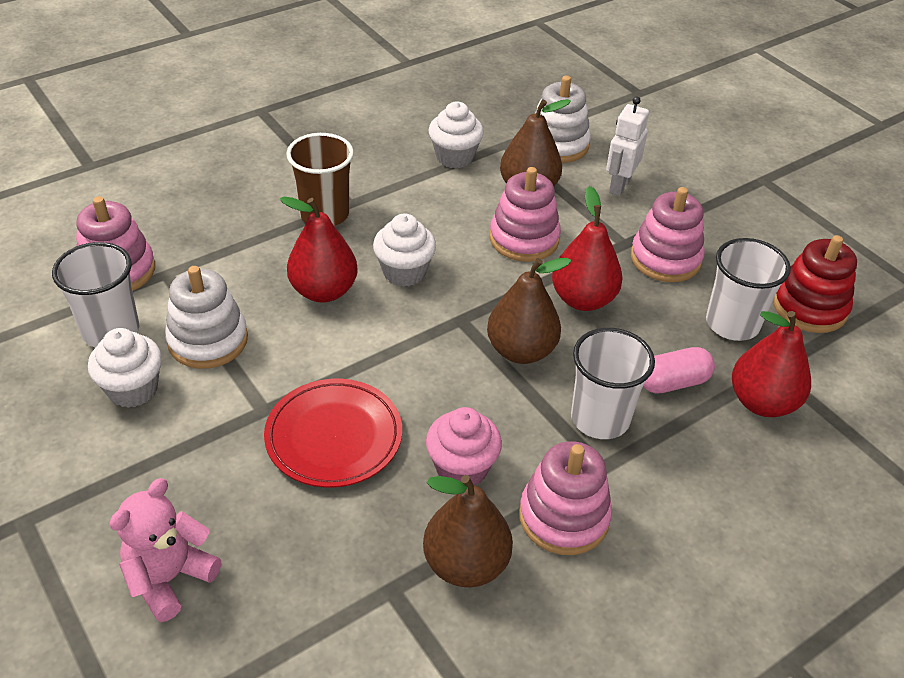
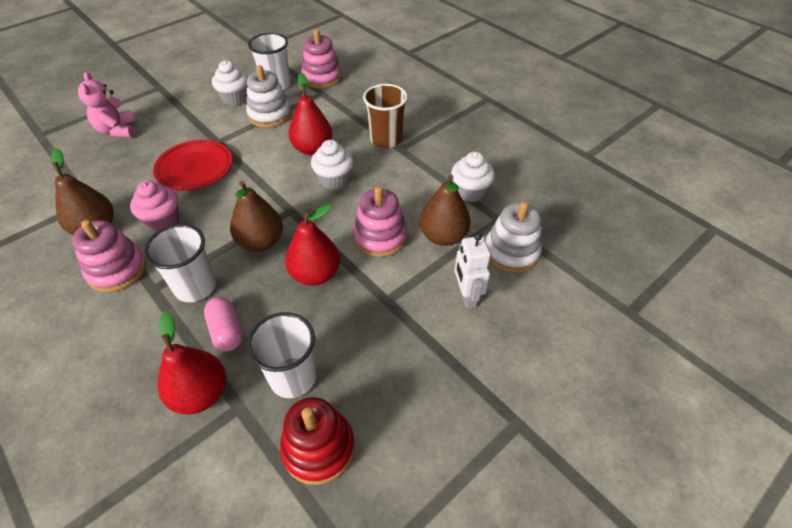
camera: 85 degrees right, 5 degrees up
pink teddy bear [109,478,221,622] -> pink teddy bear turned 135 degrees counterclockwise [78,72,135,137]
white robot [606,96,649,196] -> white robot turned 120 degrees counterclockwise [455,233,491,308]
pink stacking toy [631,187,705,282] -> none

